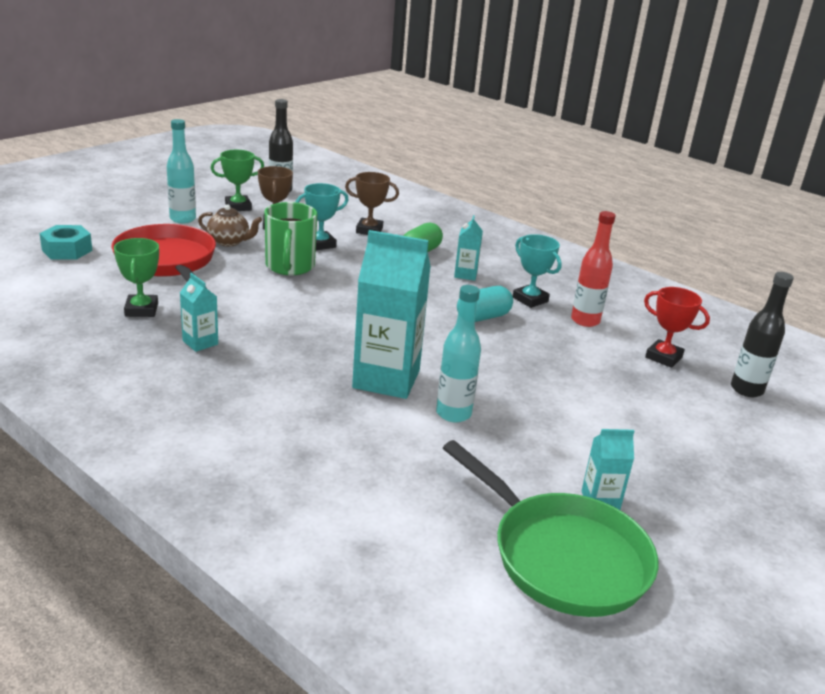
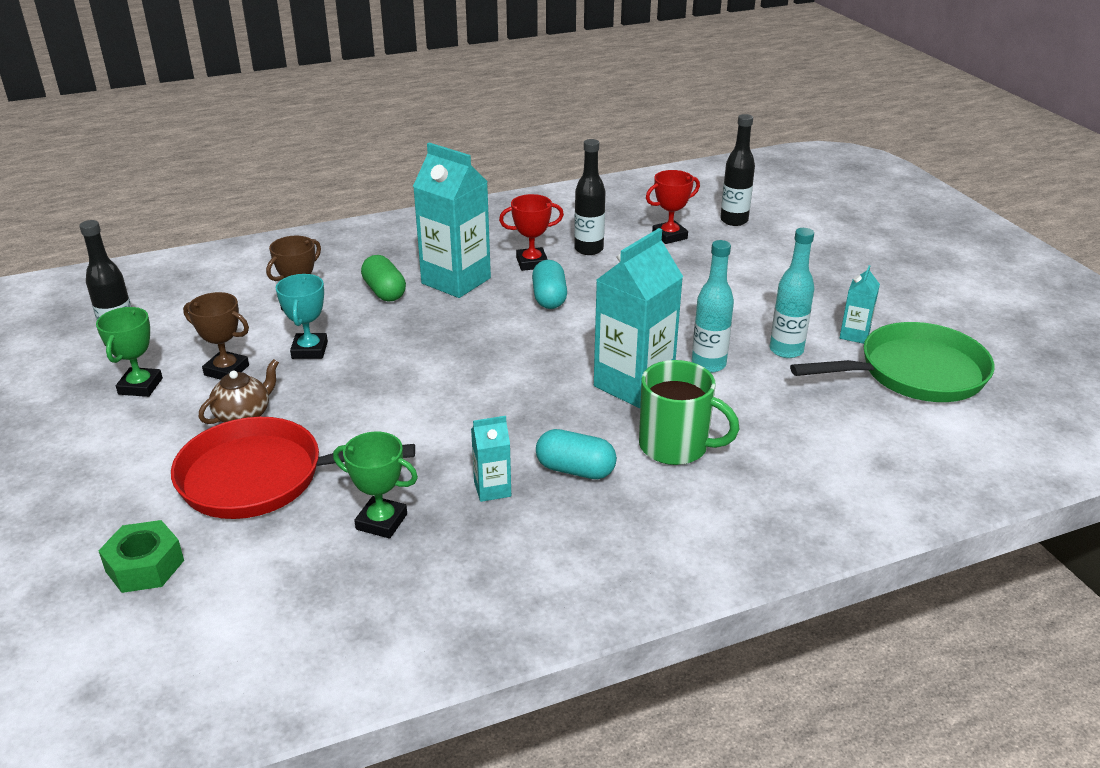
camera: 60 degrees left, 5 degrees up
turquoise nut [40,225,92,260] -> green nut [98,520,184,593]
turquoise bottle [167,119,196,224] -> turquoise bottle moved to [770,228,814,358]
green mug [265,202,317,275] -> green mug moved to [639,360,740,465]
turquoise carton [454,215,483,281] -> turquoise carton [413,143,491,298], size x2.08
turquoise trophy [513,234,562,308] -> red trophy [499,194,564,271]
red bottle [571,211,616,327] -> black bottle [574,139,605,255]
none -> turquoise capsule [536,429,617,479]

